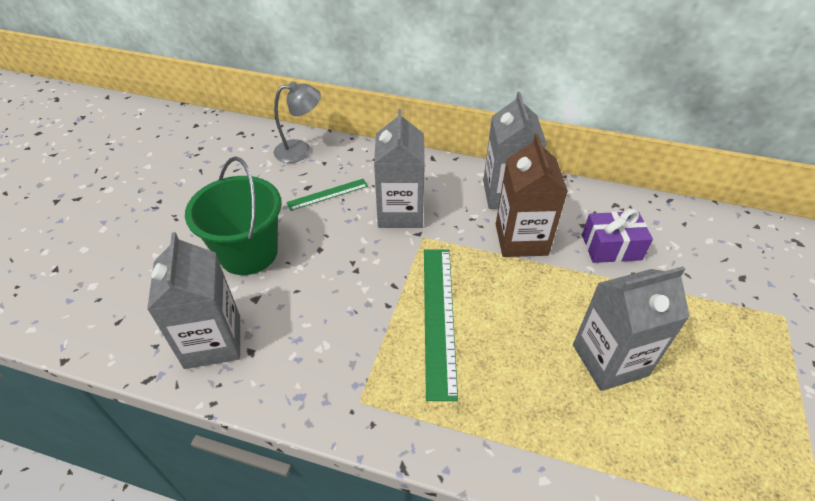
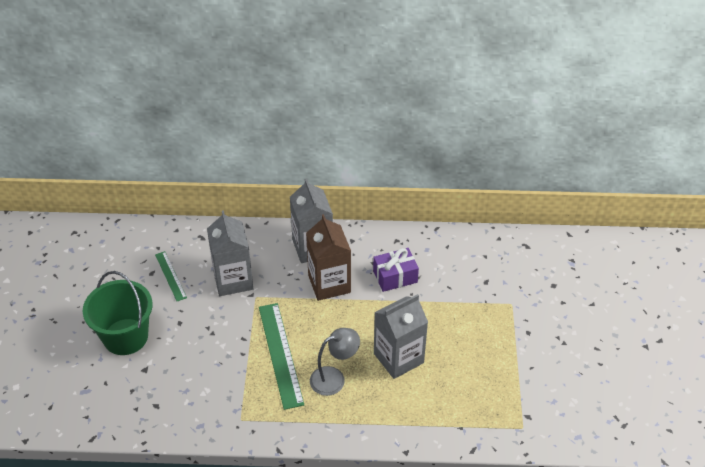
camera: 15 degrees left, 0 degrees up
grey carton [147,232,240,369] -> none
grey lamp [274,82,321,163] -> grey lamp moved to [310,328,360,396]
green ruler [286,179,368,211] -> green ruler turned 75 degrees counterclockwise [155,251,187,301]

